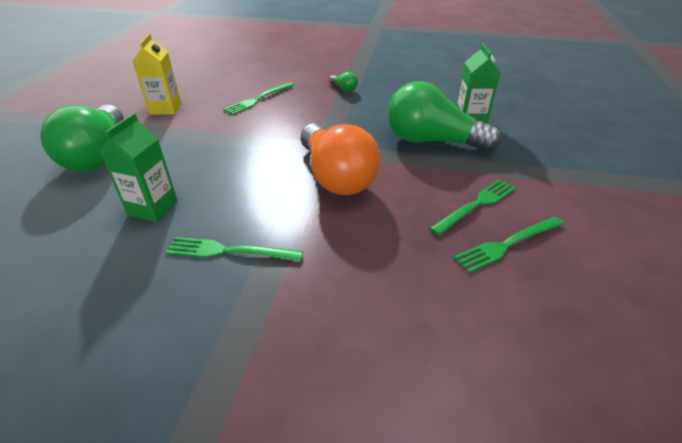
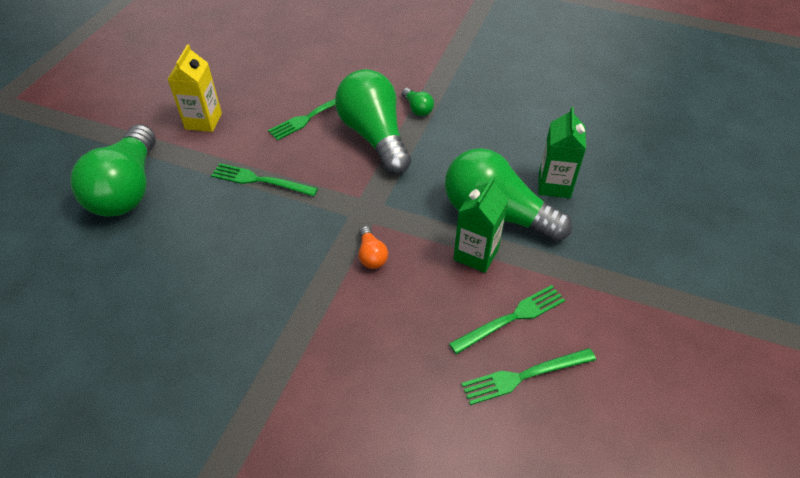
camera: 10 degrees right, 10 degrees up
green carton [100,113,178,222] -> green carton moved to [454,176,508,273]
green fork [166,237,303,262] -> green fork moved to [211,163,318,196]
orange light bulb [301,124,381,195] -> orange light bulb [359,226,388,269], size x0.41
none -> green light bulb [335,69,411,174]

